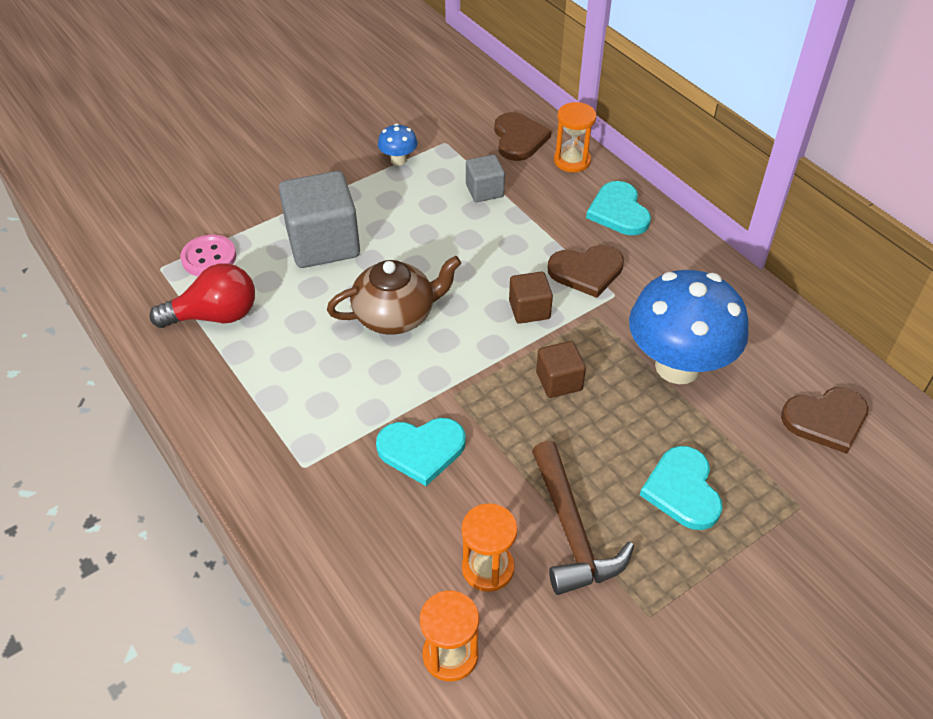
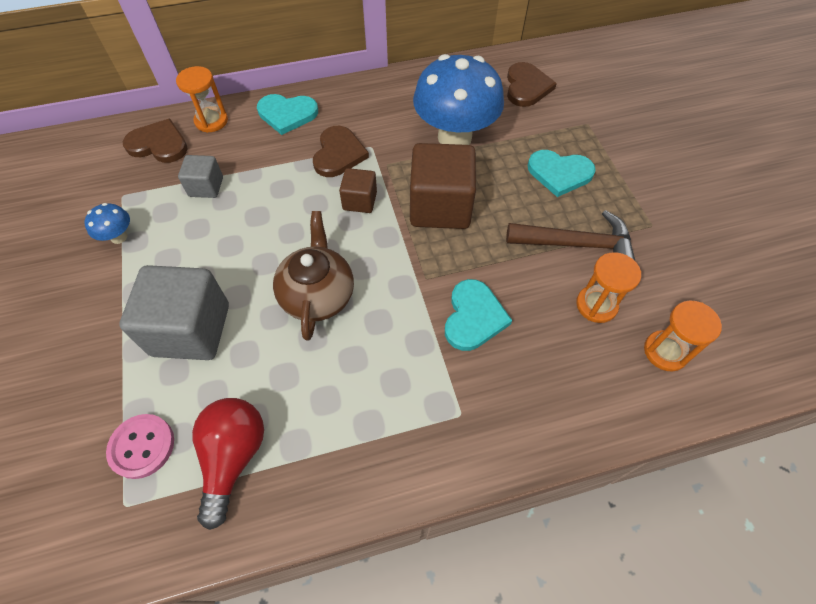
camera: 70 degrees left, 10 degrees up
brown cube [536,341,586,398] -> brown cube [410,143,476,229], size x1.91

